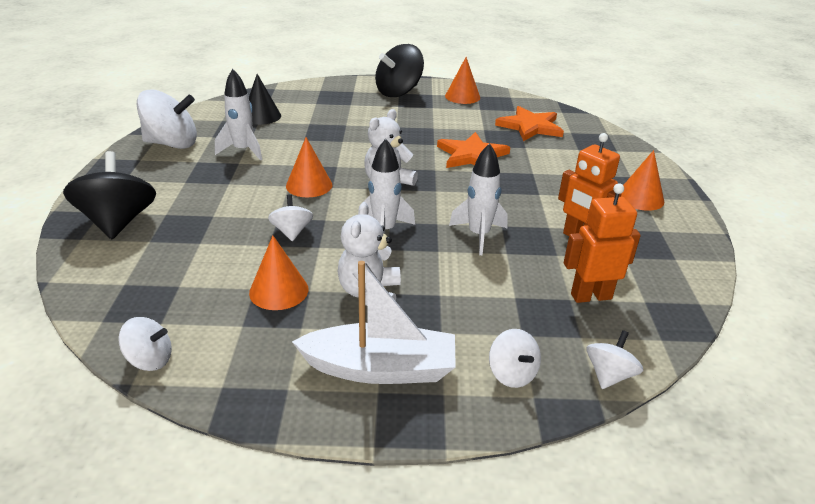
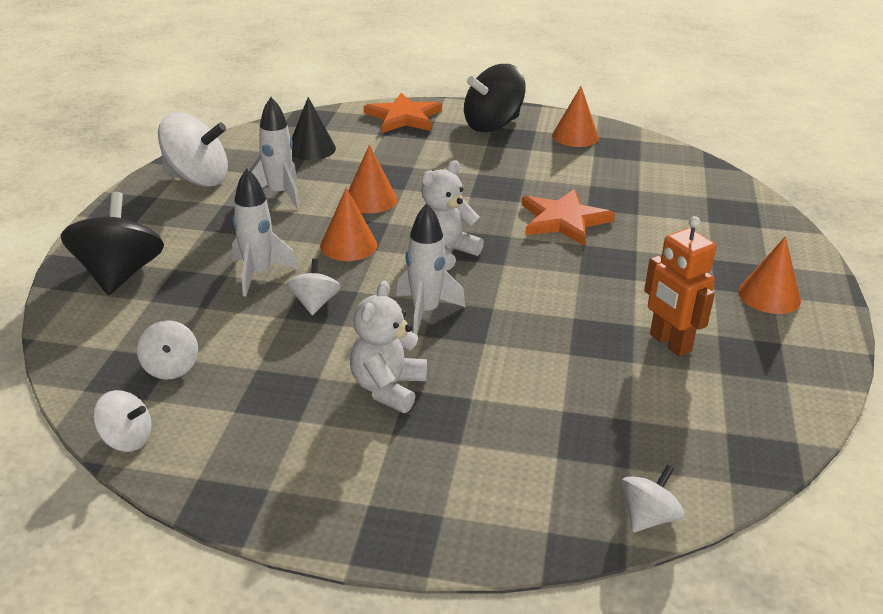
camera: 10 degrees right, 0 degrees up
orange cone [249,236,308,310] -> orange cone moved to [348,145,397,213]
white boat [292,261,456,384] -> none
white rocket [449,143,508,255] -> white rocket moved to [232,168,298,296]
white spinning top [489,329,541,388] -> white spinning top moved to [137,320,198,380]
orange star [495,106,564,141] -> orange star moved to [364,93,442,133]
orange robot [564,183,641,303] -> none

